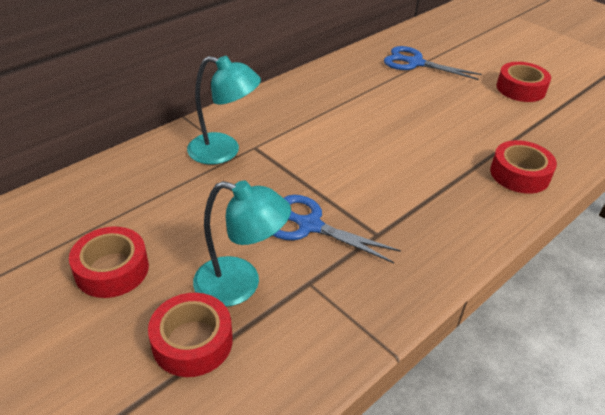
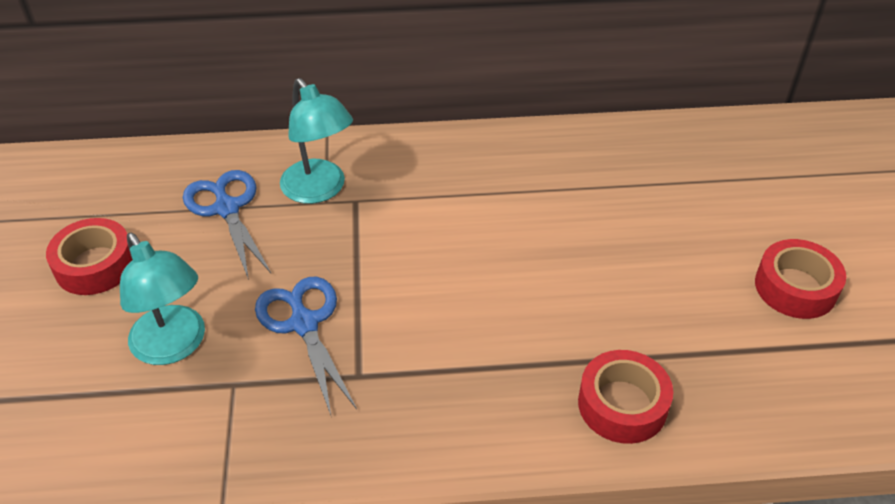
camera: 40 degrees right, 5 degrees up
red tape [148,293,233,377] -> none
blue scissors [384,46,482,80] -> blue scissors moved to [183,170,271,280]

